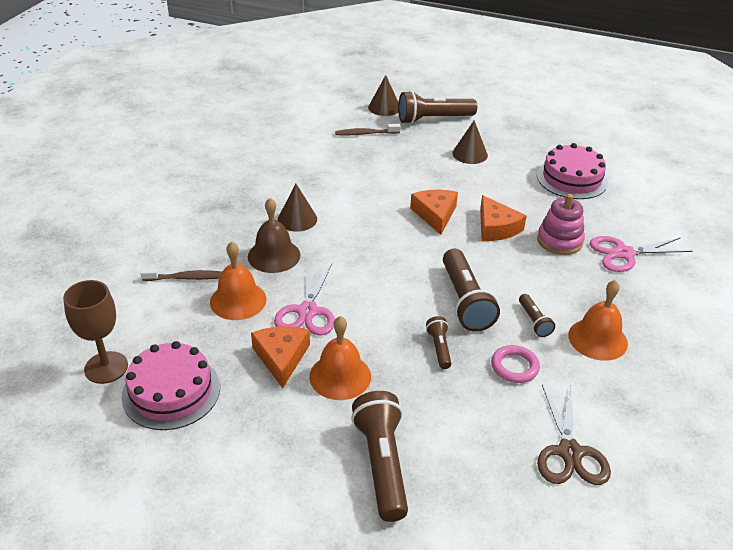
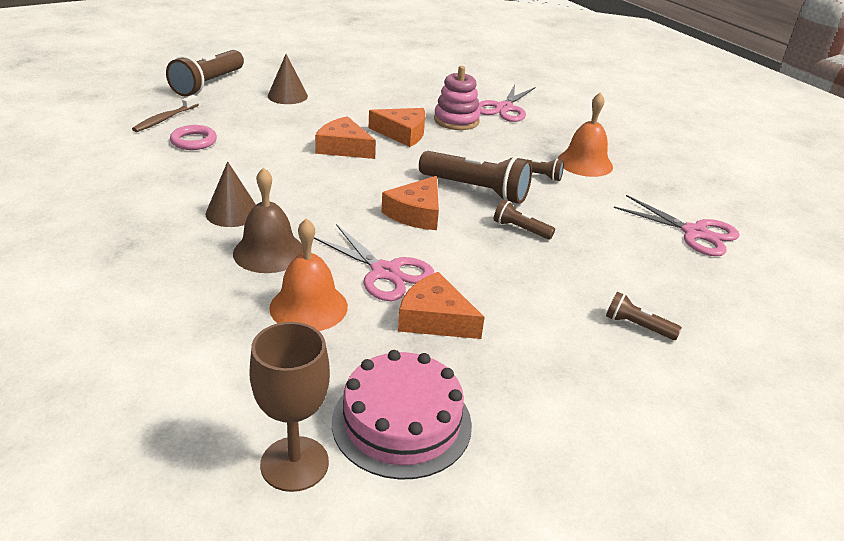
camera: 55 degrees left, 5 degrees down
brown toothbrush [140,269,222,281] -> none
orange bell [309,316,371,400] -> none
brown flashlight [351,391,408,522] -> brown flashlight [606,292,682,340], size x0.50
brown cone [368,75,399,116] -> none
pink ring [491,345,540,383] -> pink ring moved to [170,125,217,150]
pink cake [537,143,608,199] -> none
brown scissors [537,385,611,485] -> pink scissors [613,195,740,256]
none -> orange cheese [382,176,439,230]

